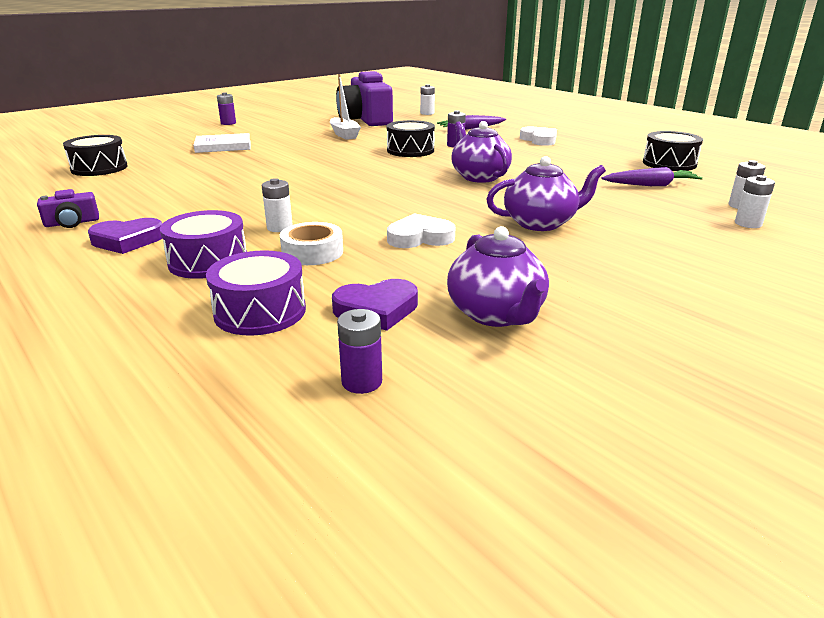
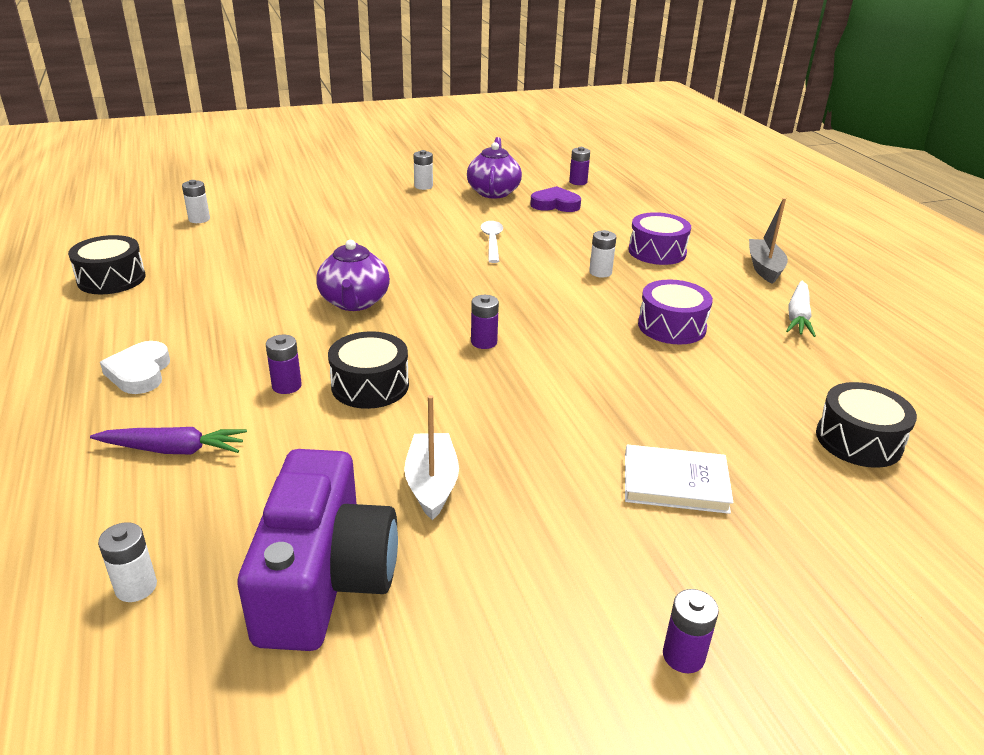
camera: 160 degrees left, 5 degrees up
purple camera [37,189,99,228] -> white carrot [786,280,816,337]
purple heart [88,218,163,254] -> none
purple drum [206,250,306,336] -> purple drum moved to [638,279,713,345]
white tape [280,222,343,265] -> none
white heart [387,213,455,248] -> white spoon [481,221,503,263]
purple teapot [486,156,606,231] -> none
purple carrot [601,167,703,186] -> none
white battery [735,175,775,228] -> white battery moved to [414,150,433,190]
none -> purple battery [471,295,499,349]
none -> grey boat [749,198,788,284]

